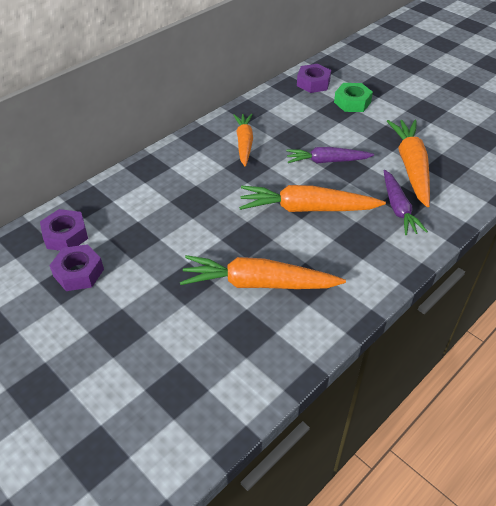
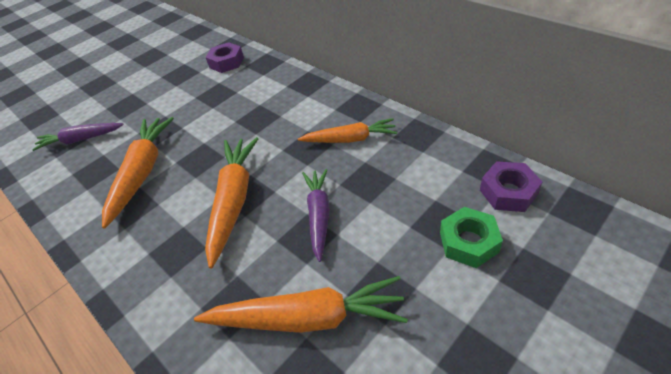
camera: 95 degrees right, 0 degrees up
purple nut [49,244,104,291] -> none
purple carrot [384,170,428,235] -> purple carrot moved to [32,123,124,151]

